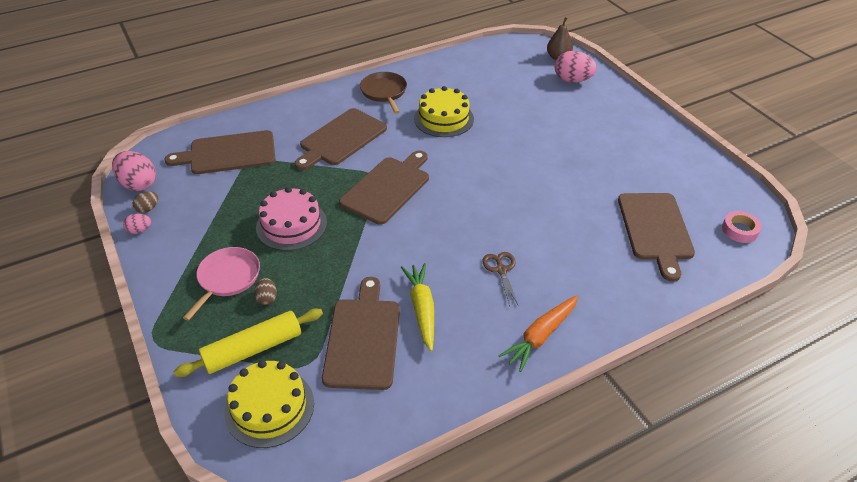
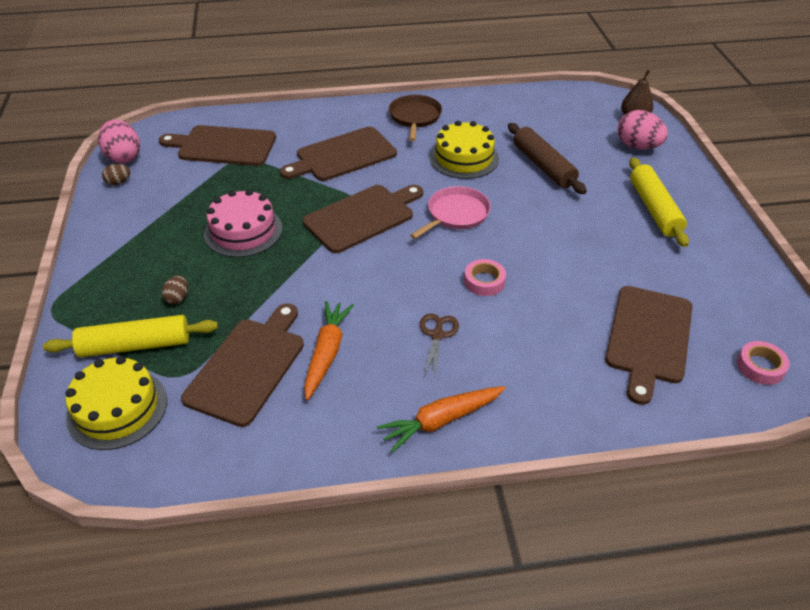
camera: 20 degrees right, 0 degrees up
pink egg [123,213,151,234] -> none
pink pan [183,247,260,321] -> pink pan moved to [410,186,491,239]
yellow carrot [401,263,434,351] -> orange carrot [304,301,354,400]
none -> pink tape [464,259,506,296]
none -> brown rolling pin [508,123,587,194]
none -> yellow rolling pin [629,158,689,247]

